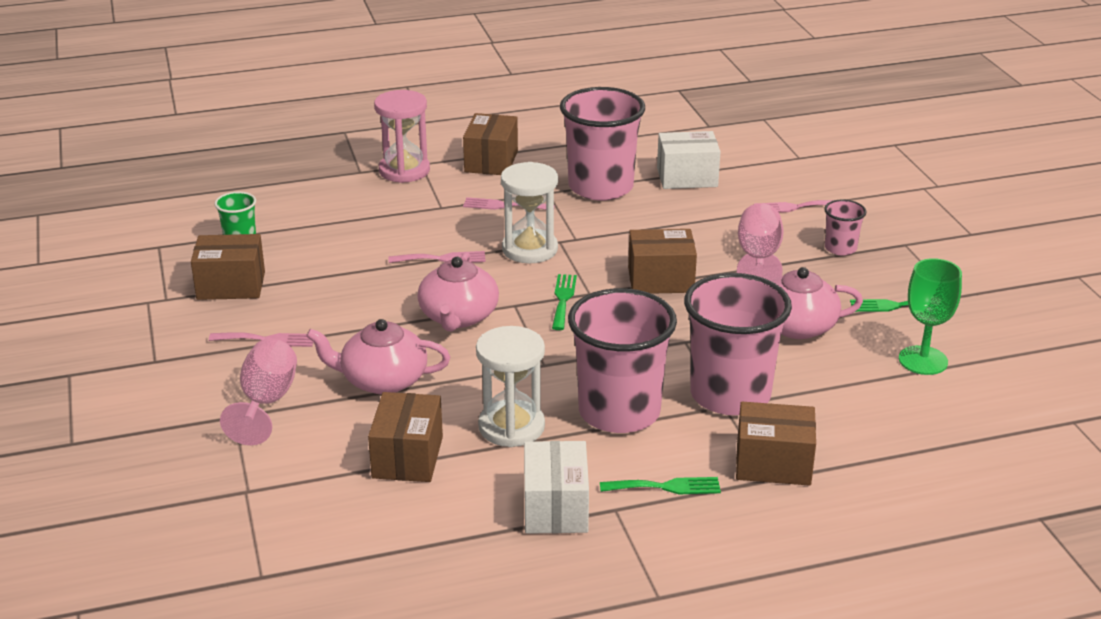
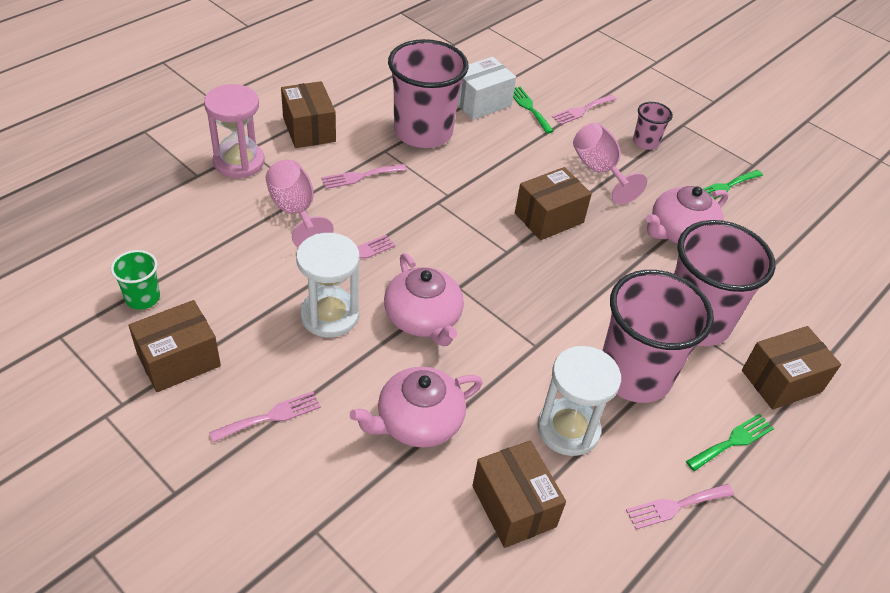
camera: 35 degrees left, 15 degrees up
pink goblet [220,339,297,445] -> pink goblet moved to [266,159,333,247]
white hourglass [501,162,558,263] -> white hourglass moved to [296,233,360,338]
white box [524,441,589,534] -> pink fork [626,484,734,530]
green fork [552,274,577,330] -> green fork moved to [513,87,554,134]
green goblet [899,258,962,375] -> none

